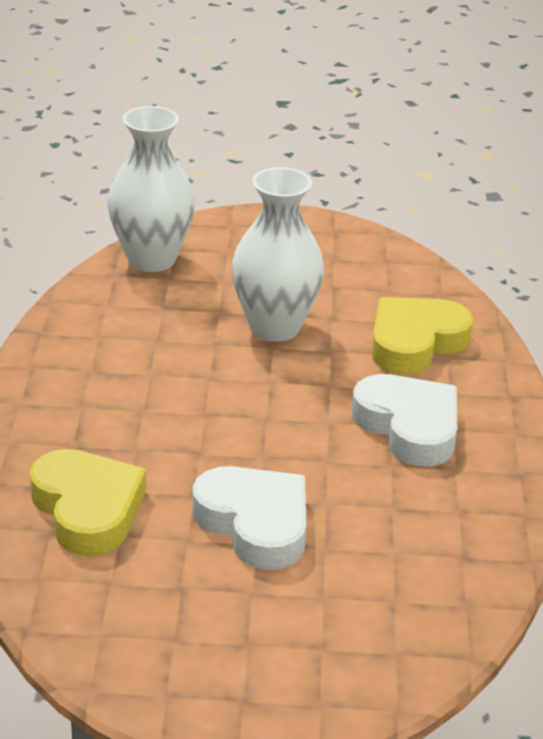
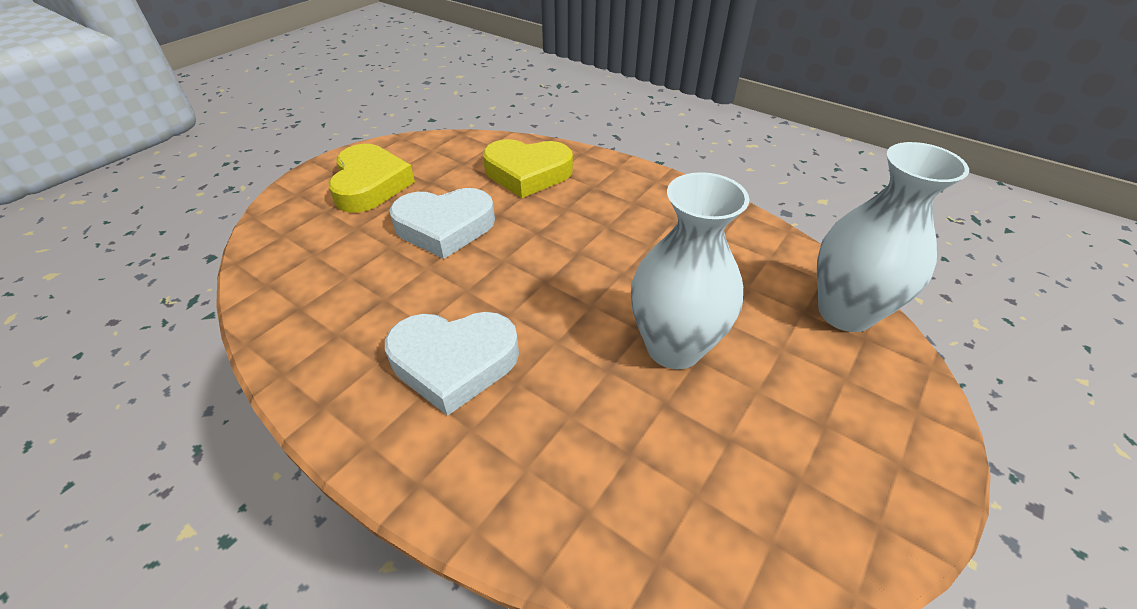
camera: 125 degrees right, 10 degrees up
yellow heart [371,297,473,374] -> yellow heart moved to [329,144,415,213]

